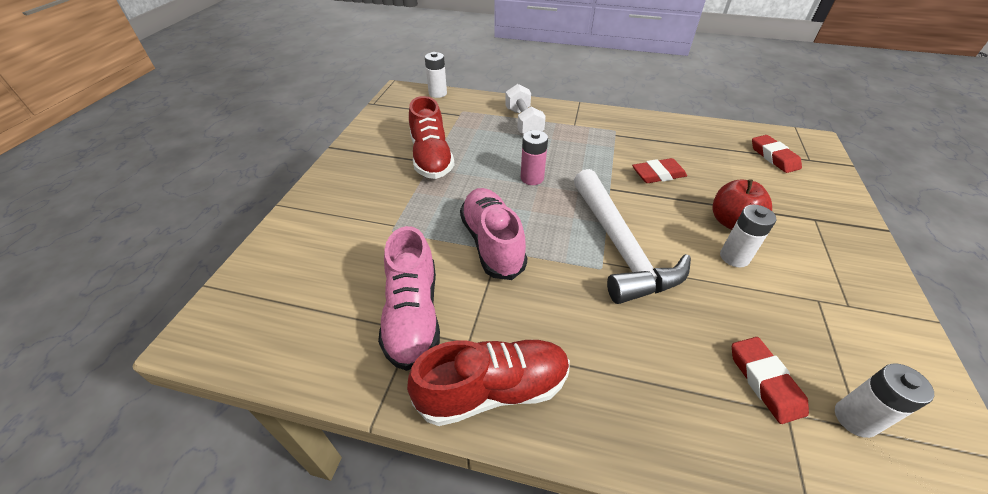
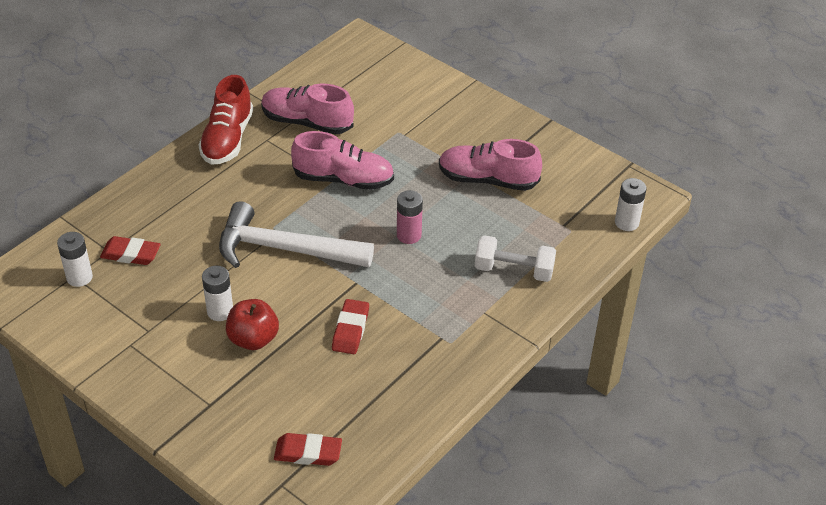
camera: 115 degrees right, 0 degrees up
red shoe [409,96,454,179] -> pink shoe [439,139,542,191]

